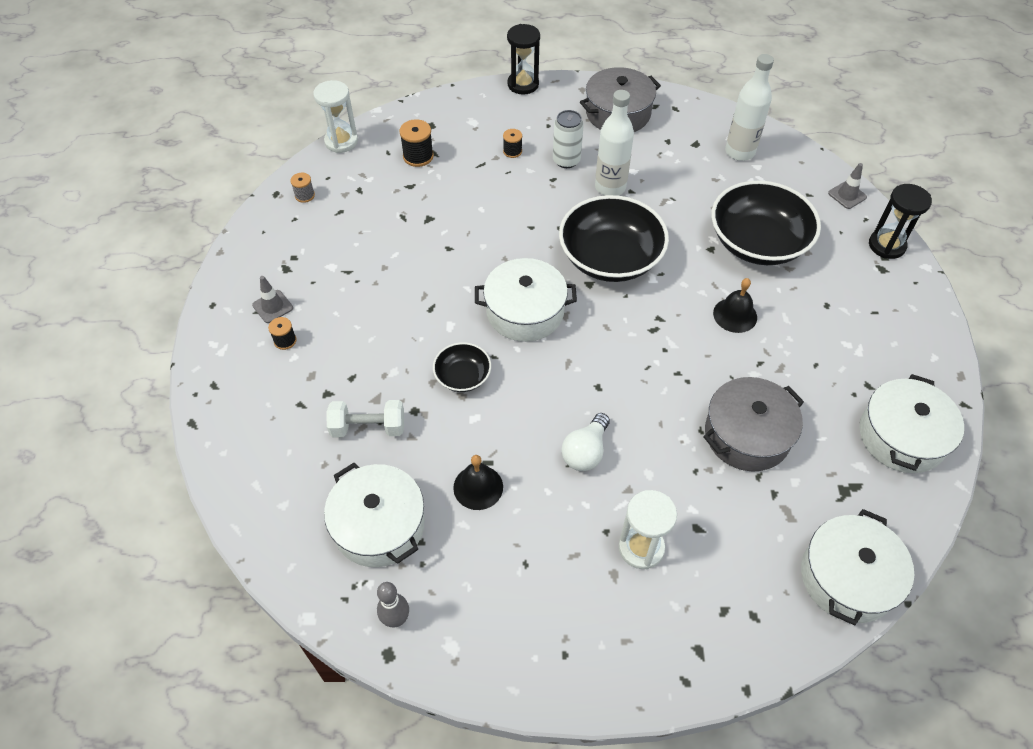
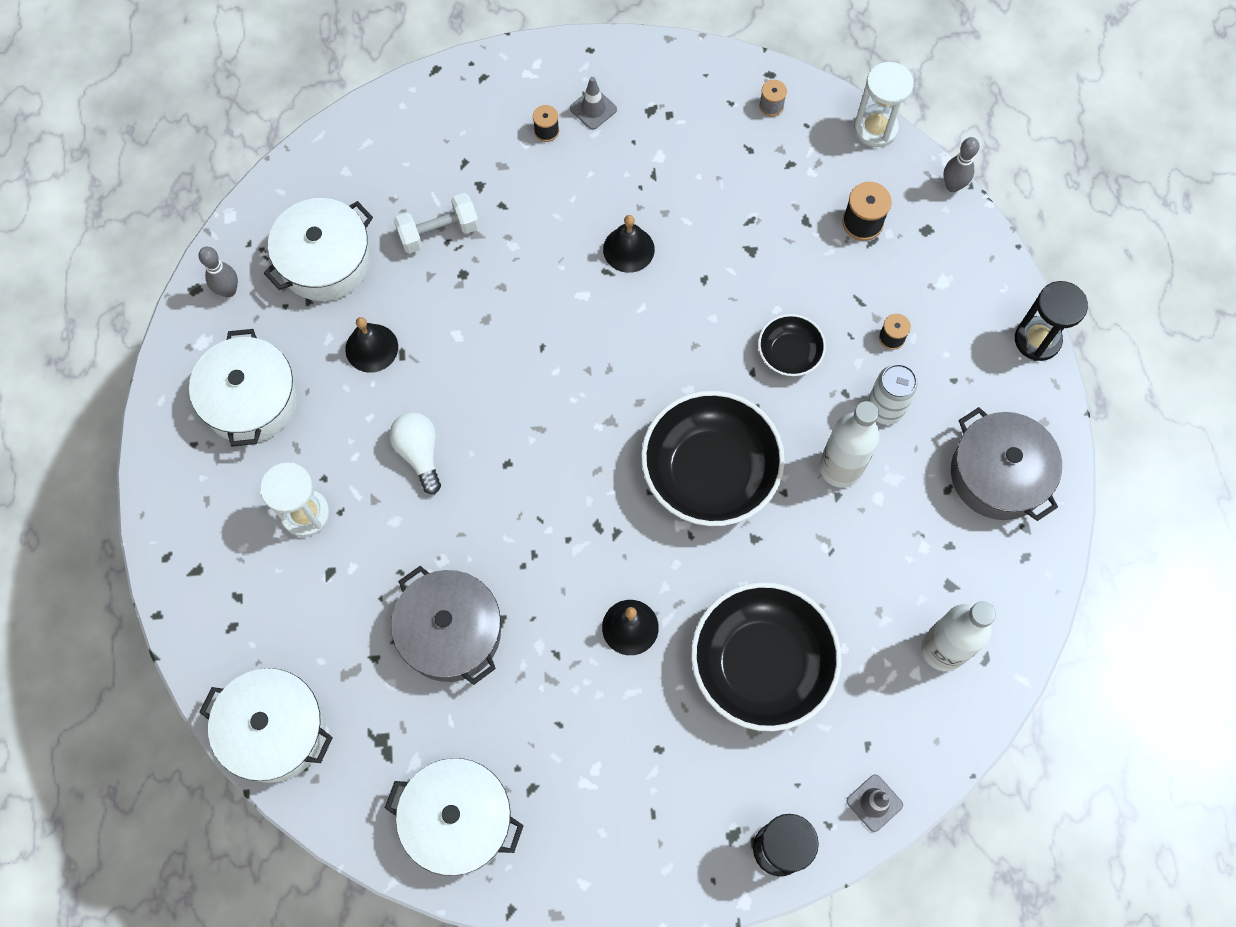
camera: 85 degrees right, 15 degrees up
white dumbbell [327,400,404,438] -> white dumbbell turned 75 degrees clockwise [394,193,479,254]
black bowl [433,342,491,392] -> black bowl moved to [758,314,826,376]
white pot [475,258,577,342] -> white pot moved to [189,329,298,447]
white light bulb [561,413,610,471] -> white light bulb turned 45 degrees clockwise [389,412,441,494]
none -> black bell [603,215,655,273]
none -> grey bowling pin [943,137,979,192]

